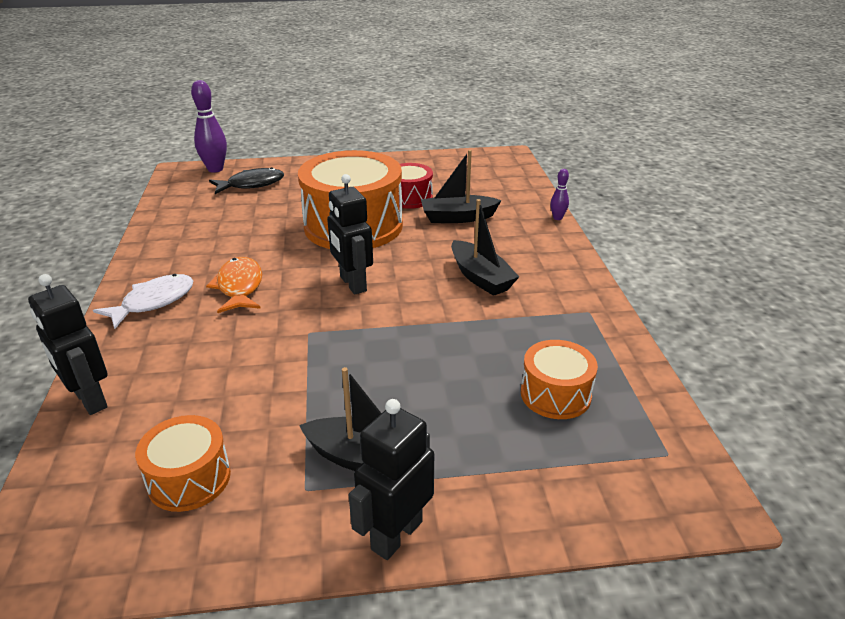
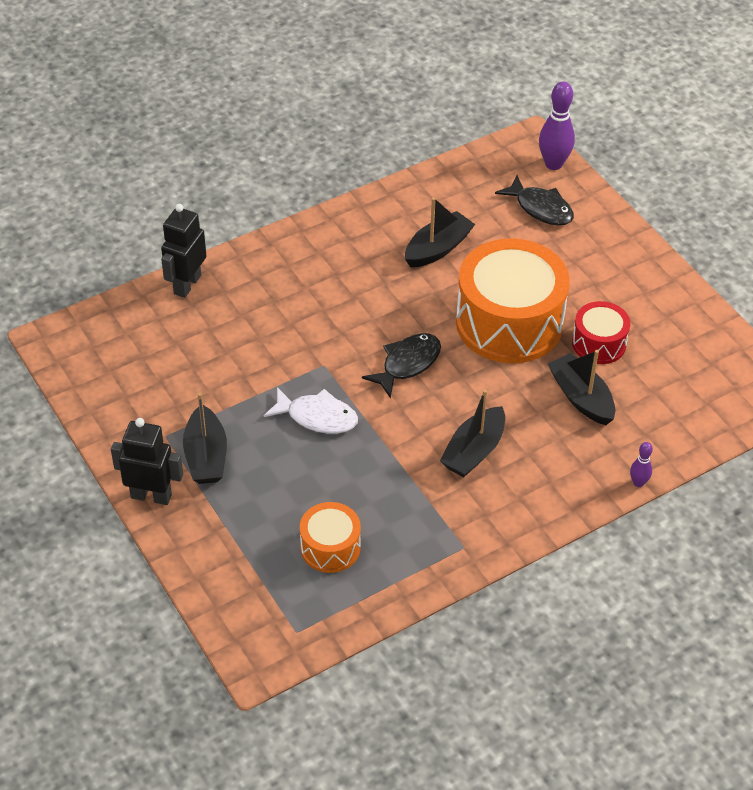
camera: 65 degrees right, 15 degrees up
white fish [93,274,193,329] -> white fish moved to [264,387,358,434]
orange drum [135,415,231,512] -> none
orange fish [206,257,262,313] -> none
black robot [327,174,373,294] -> black fish [362,333,441,399]
none -> black boat [405,197,475,268]

